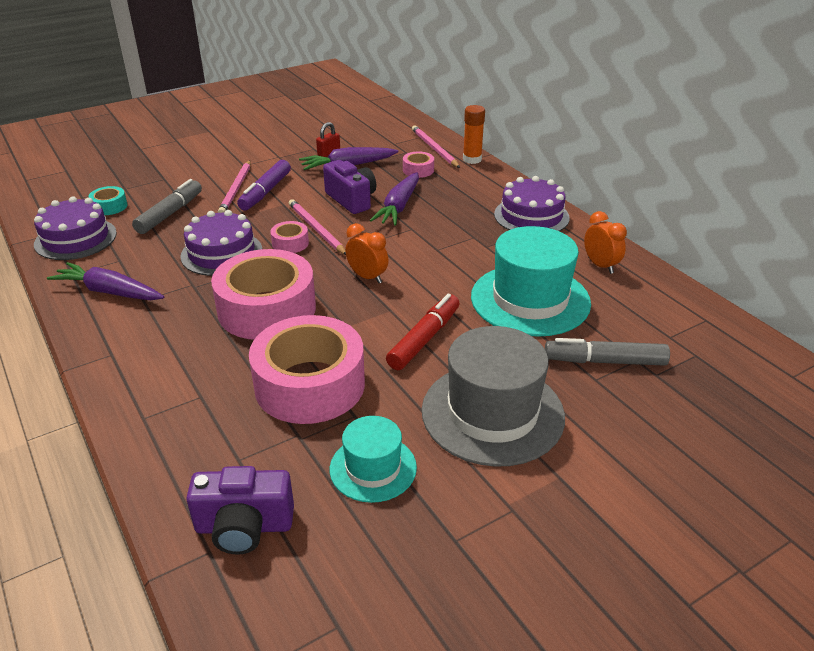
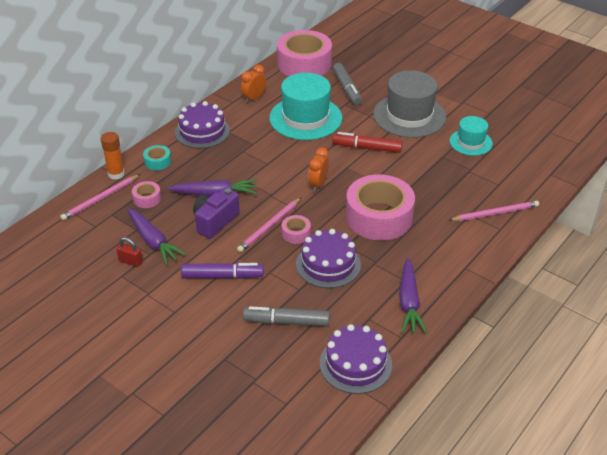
camera: 110 degrees left, 5 degrees up
turquoise tape [88,186,127,215] -> turquoise tape moved to [143,145,171,170]
purple camera [186,466,294,555] -> none
pink pencil [218,160,251,213] -> pink pencil moved to [449,201,539,221]
pink tape [249,315,365,424] -> pink tape moved to [277,30,332,76]

